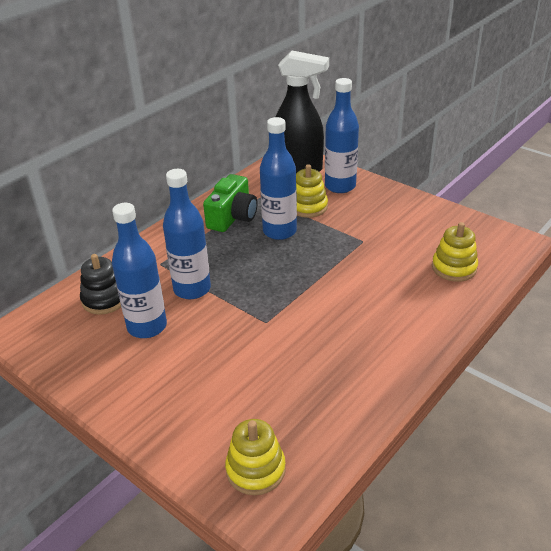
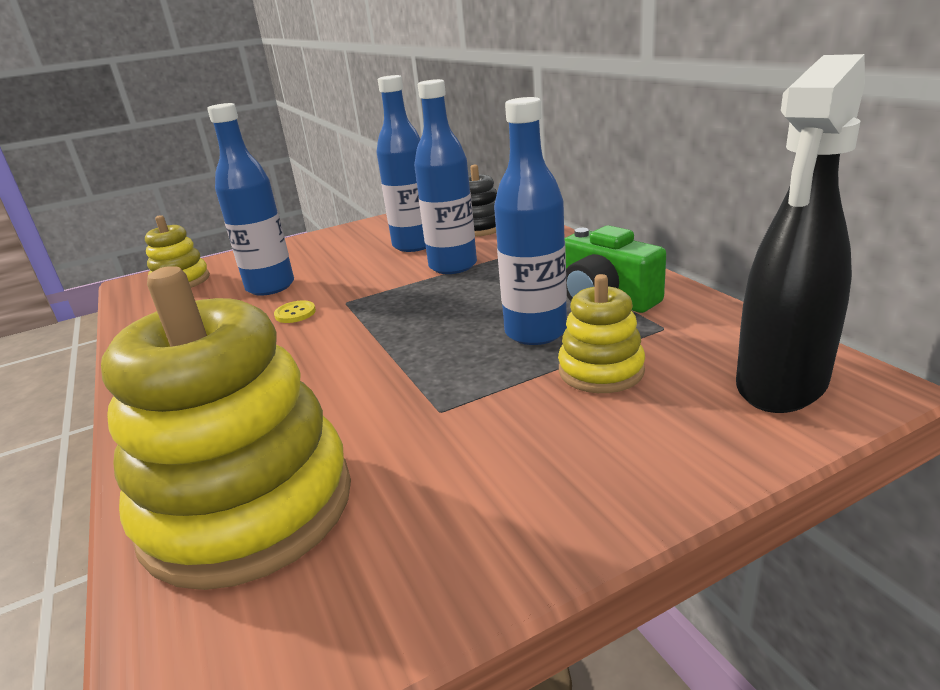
camera: 115 degrees right, 10 degrees down
blue bottle [325,78,359,193] -> blue bottle moved to [207,103,294,296]
yellow stacking toy [432,222,478,282] -> yellow stacking toy [101,266,351,590], size x1.99
none -> yellow button [274,300,316,323]

